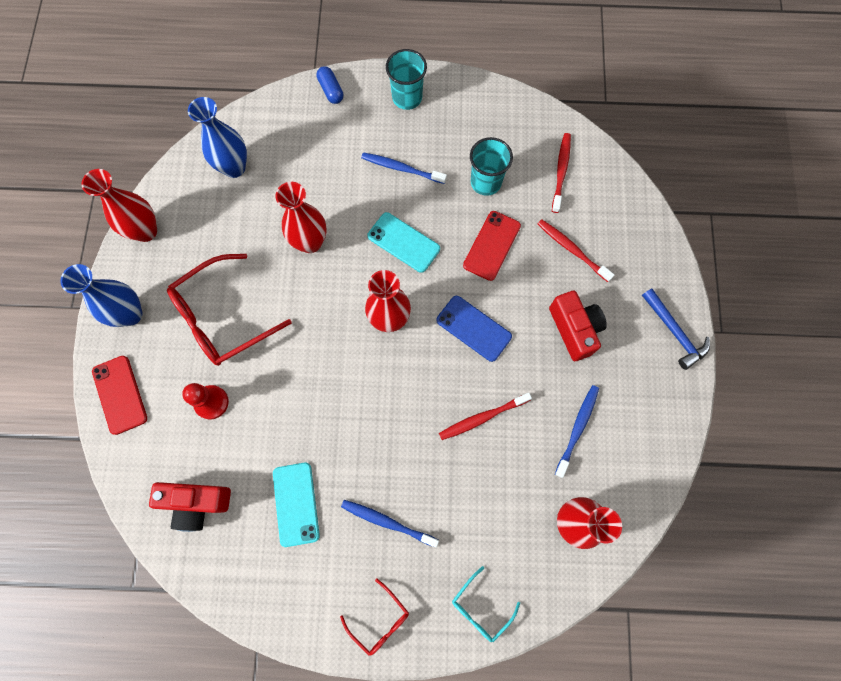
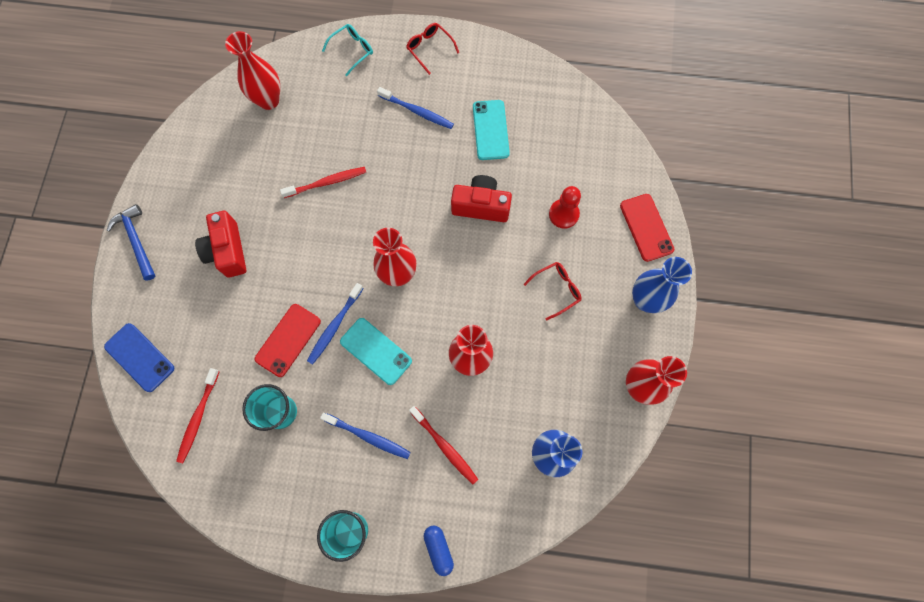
camera: 175 degrees left, 0 degrees up
red camera [149,482,231,532] -> red camera moved to [451,175,512,222]
red glasses [167,254,292,366] -> red glasses [524,262,582,320], size x0.50
blue phone [436,296,512,362] -> blue phone moved to [104,323,174,392]
red toothbrush [538,219,614,282] -> red toothbrush moved to [409,406,478,484]
blue toothbrush [555,385,599,478] -> blue toothbrush moved to [307,283,364,365]

